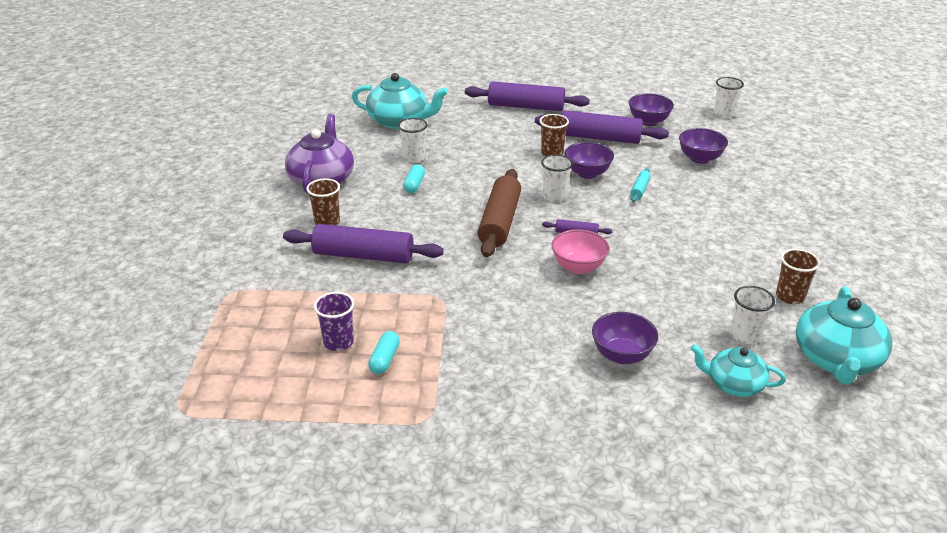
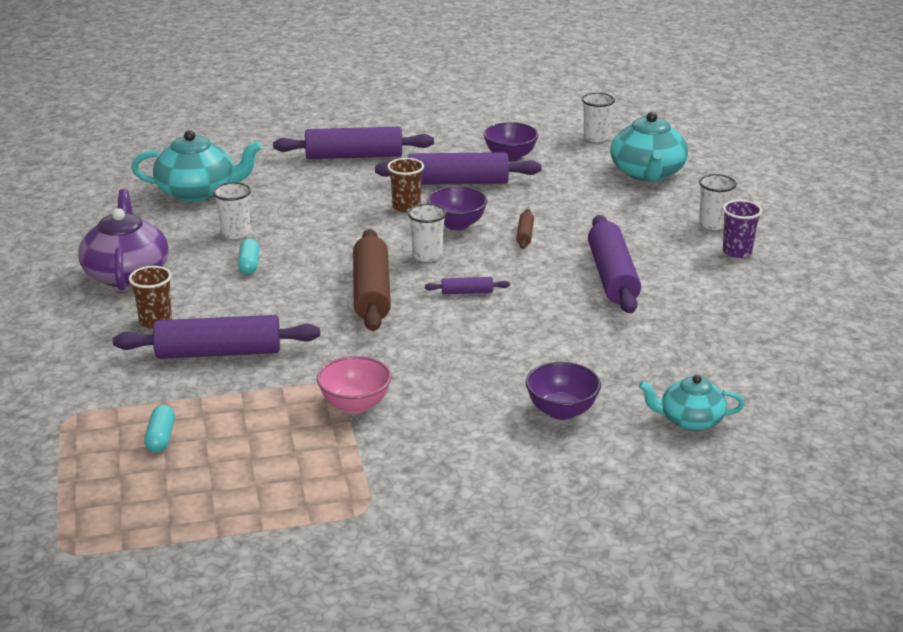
camera: 15 degrees left, 5 degrees down
purple cup [314,292,354,351] -> purple cup moved to [723,200,762,258]
turquoise capsule [368,331,400,374] -> turquoise capsule moved to [144,405,175,453]
pink bowl [551,229,610,274] -> pink bowl moved to [317,356,392,414]
turquoise rolling pin [630,168,651,202] -> brown rolling pin [516,209,534,249]
purple bowl [679,128,728,164] -> none
white cup [730,286,775,344] -> white cup moved to [699,174,737,230]
brown cup [776,249,820,304] -> none
turquoise teapot [796,286,893,384] -> turquoise teapot moved to [610,112,688,182]
none -> purple rolling pin [588,215,641,314]

